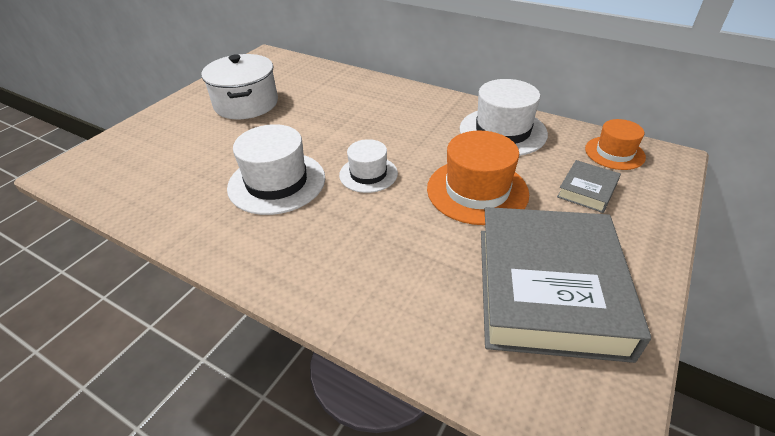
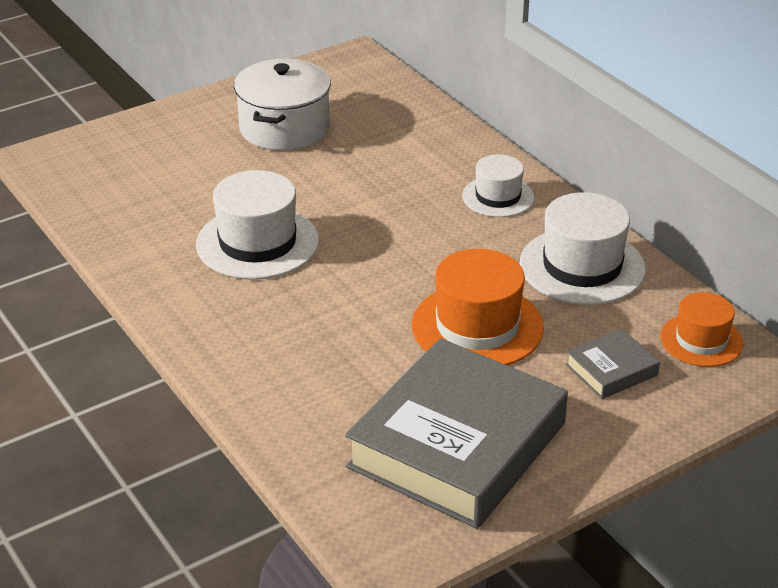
camera: 25 degrees right, 5 degrees down
white hat [339,139,398,193] -> white hat moved to [462,154,534,217]

